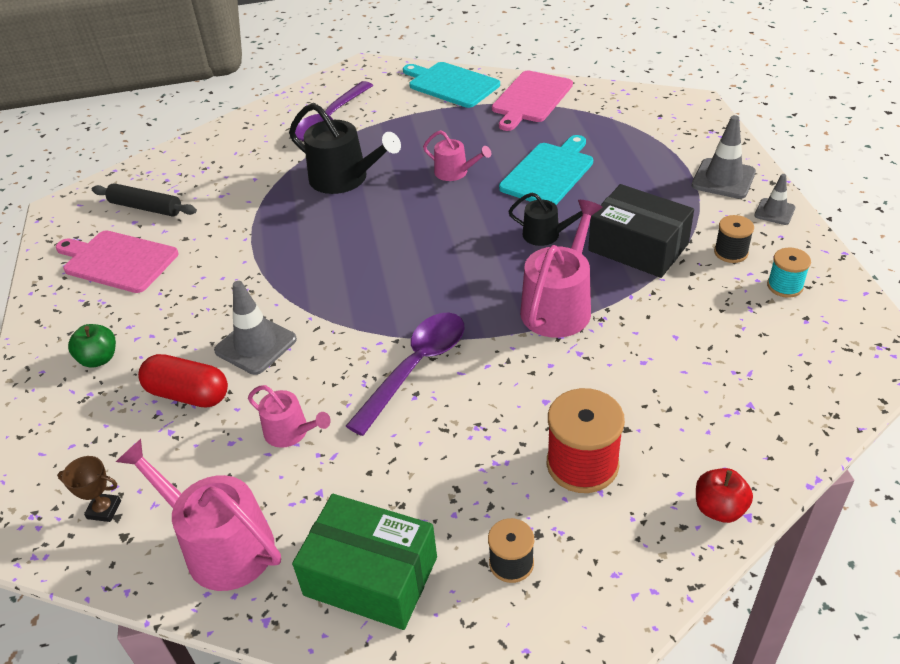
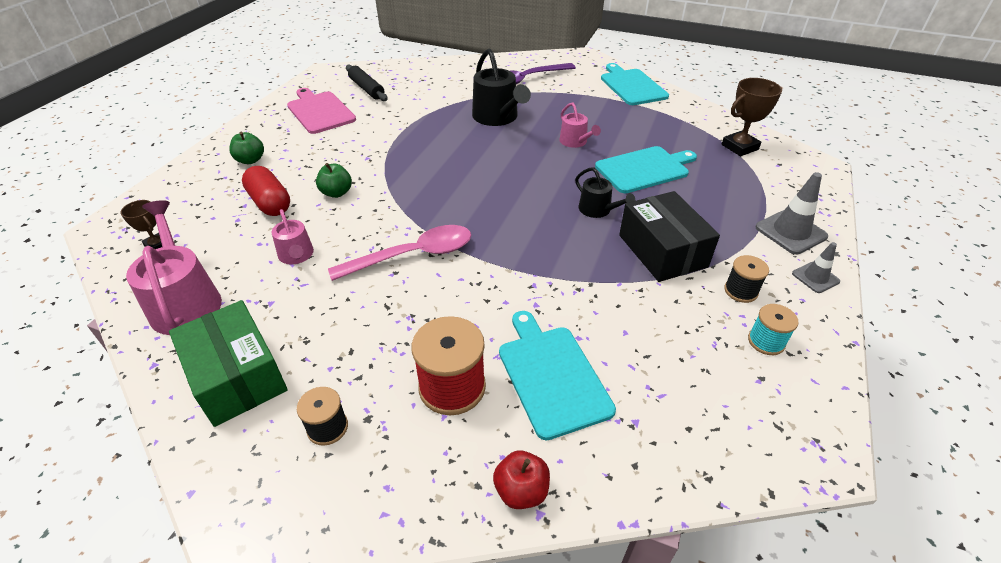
camera: 30 degrees right, 0 degrees up
grey traffic cone [214,281,297,375] -> green apple [316,163,352,198]
purple spoon [346,313,465,436] -> pink spoon [328,225,471,281]
pink cutting board [492,71,573,131] -> none
pink watering can [520,200,603,338] -> none
none -> turquoise cutting board [499,311,616,440]
none -> brown trophy [722,78,782,156]

